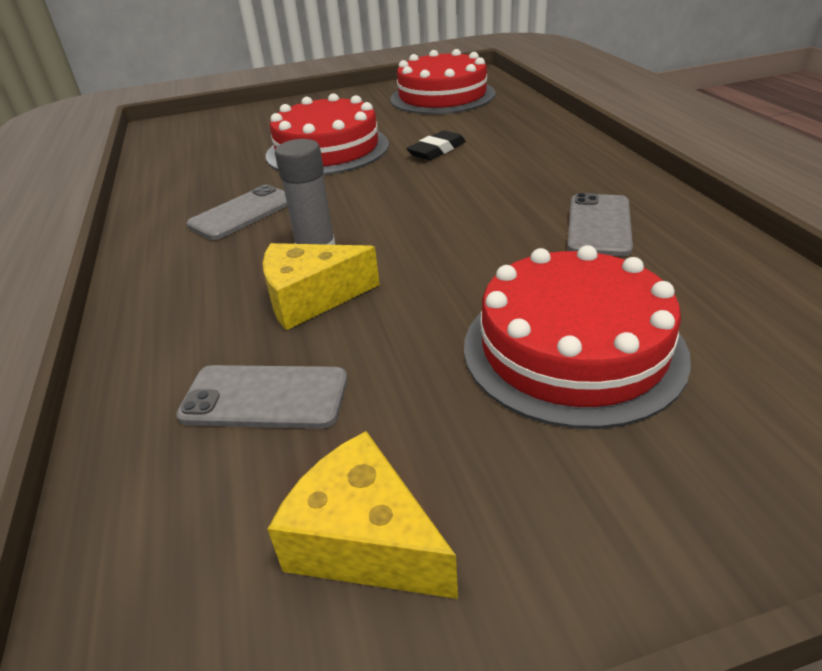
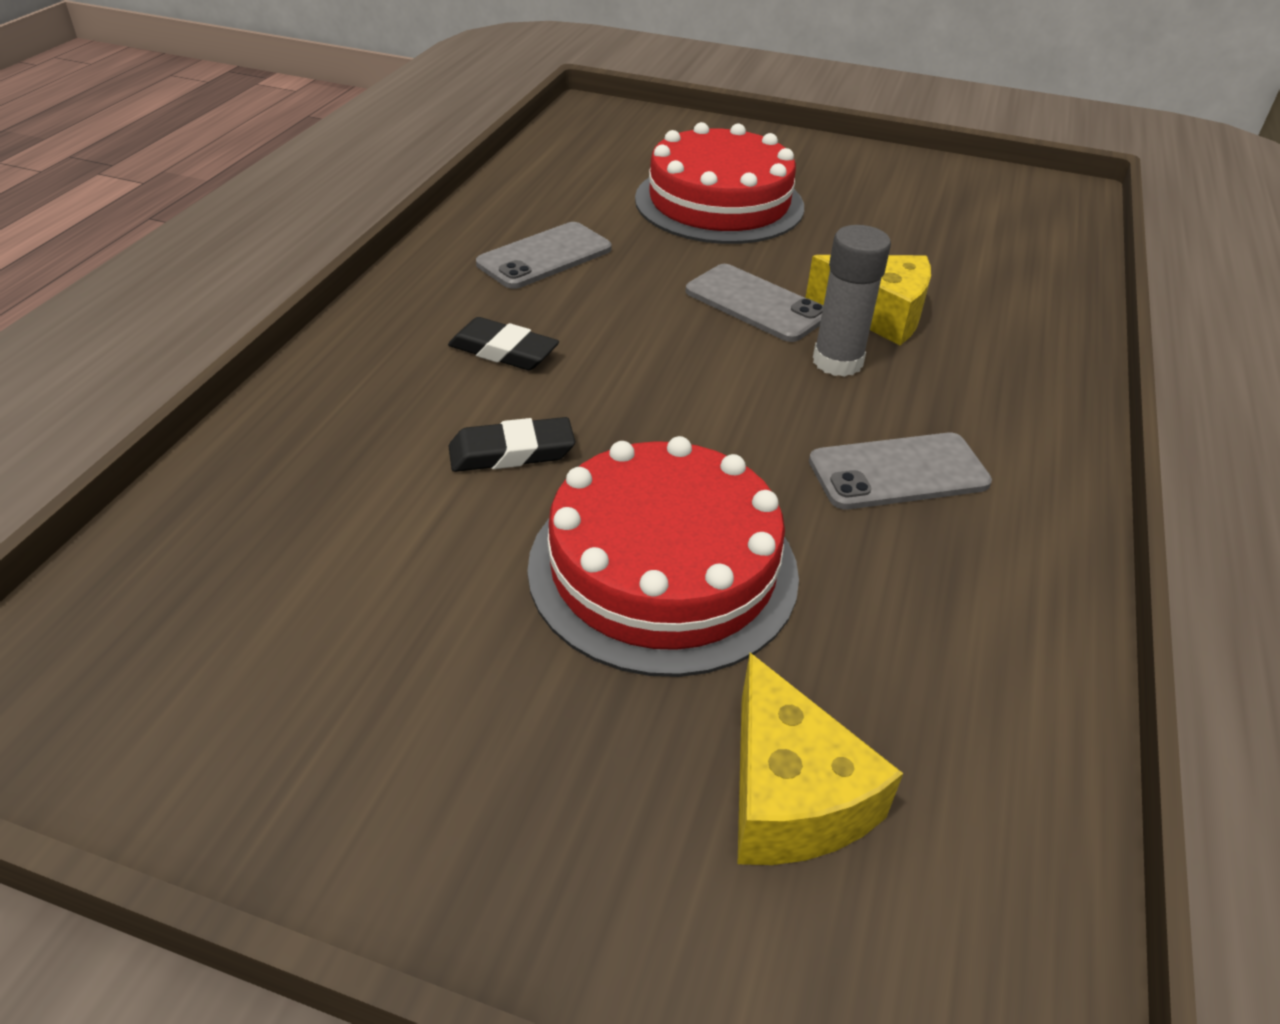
camera: 150 degrees left, 5 degrees up
grey phone [176,365,348,429] -> grey phone moved to [686,264,823,342]
yellow cheese [268,431,458,599] -> yellow cheese moved to [738,653,903,865]
red cake [390,49,495,114] -> none
none -> black eraser [448,317,559,370]

